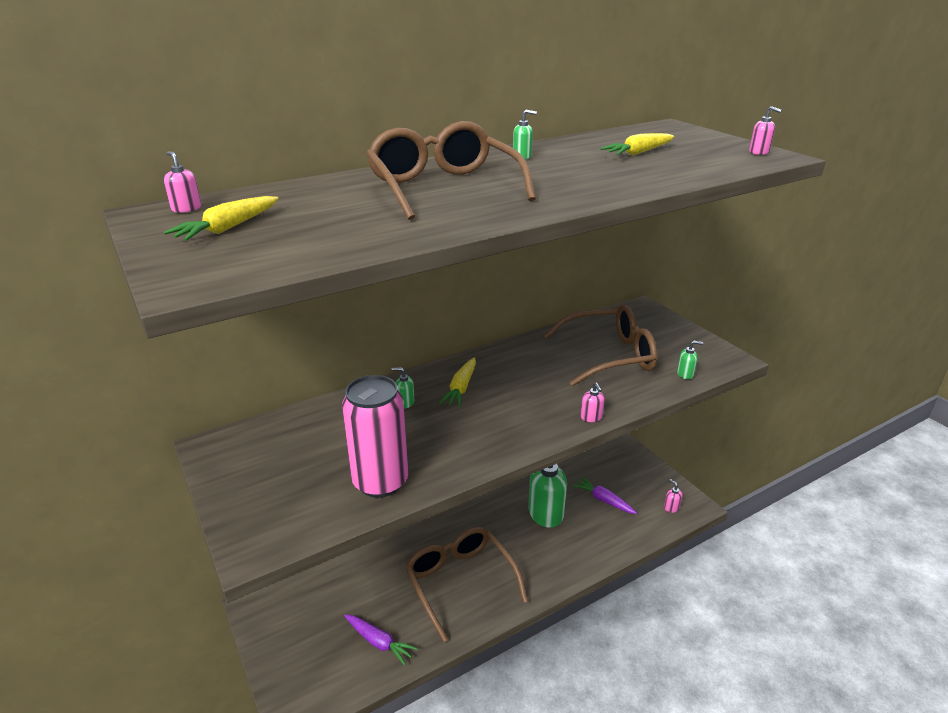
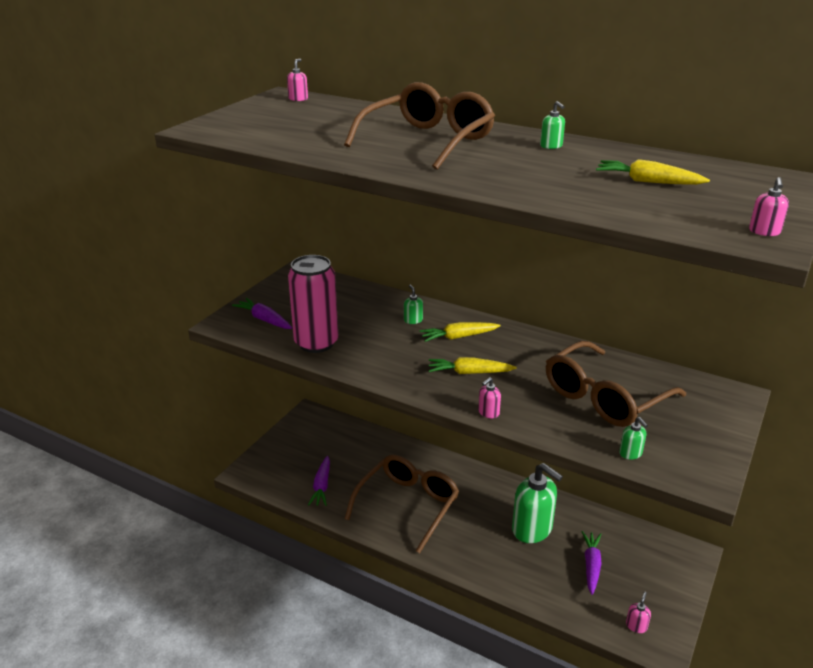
camera: 60 degrees right, 0 degrees up
yellow carrot [164,196,279,241] -> yellow carrot moved to [429,357,517,374]
brown glasses [544,305,657,386] -> brown glasses turned 90 degrees clockwise [546,341,686,427]
none -> purple carrot [232,298,292,329]

